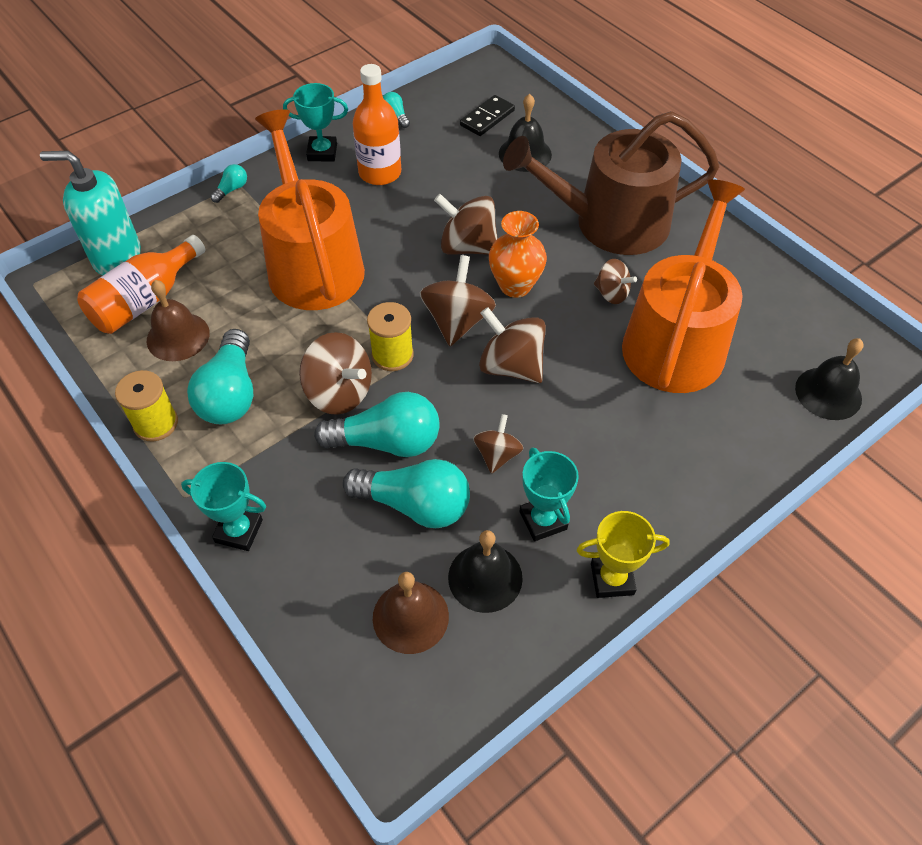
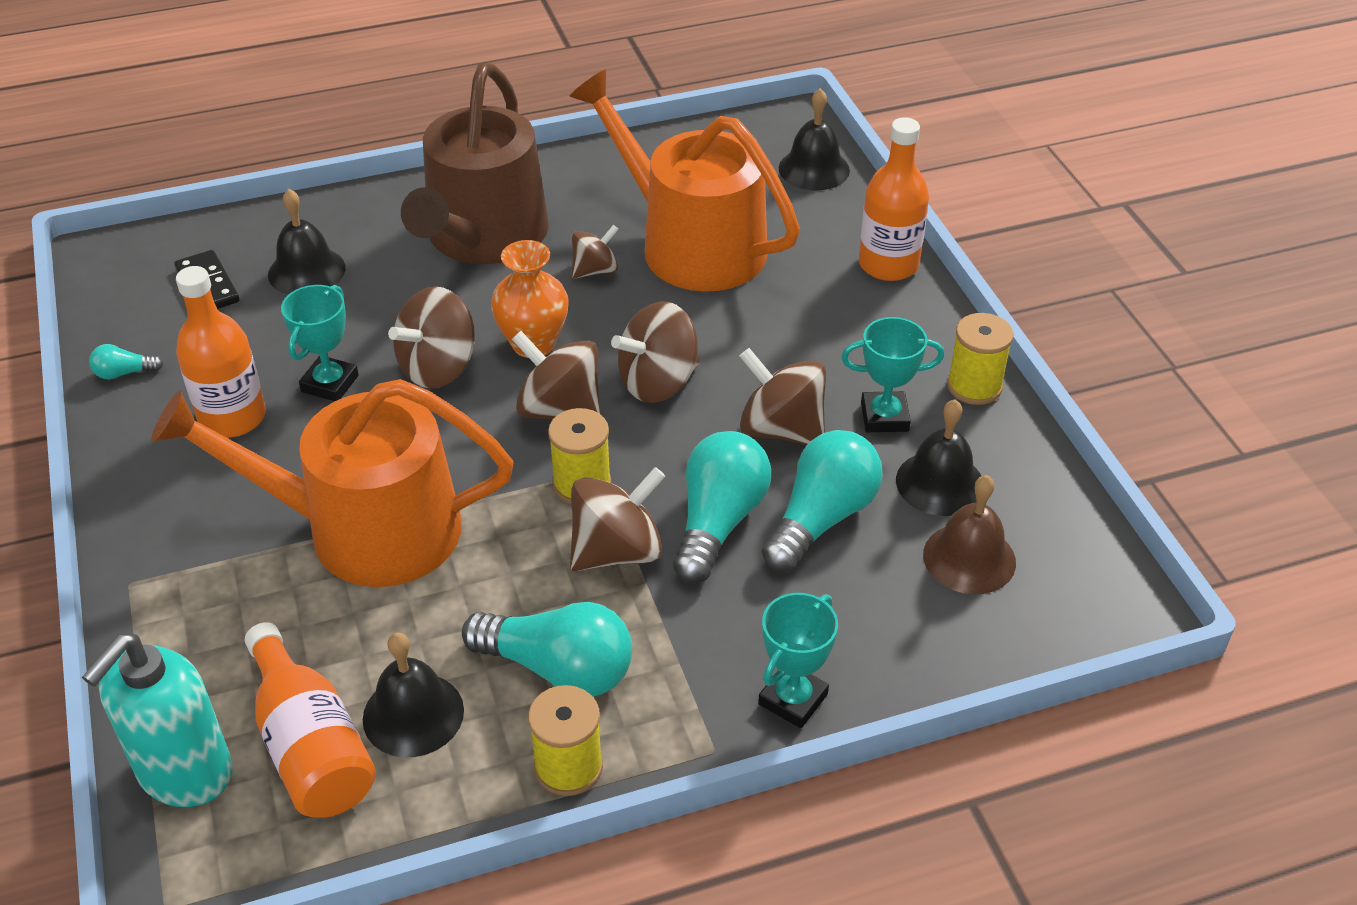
camera: 70 degrees left, 10 degrees down
brown bell [147,280,210,361] -> black bell [363,633,464,757]
turquoise light bulb [210,164,247,203] -> none
turquoise trophy [283,83,348,161] -> turquoise trophy moved to [281,285,359,401]
brown spinning top [473,414,523,474] -> brown spinning top [740,348,826,445], size x1.65
yellow trophy [577,511,670,598] -> yellow spool [947,313,1014,405]
none -> orange bottle [859,117,929,281]

